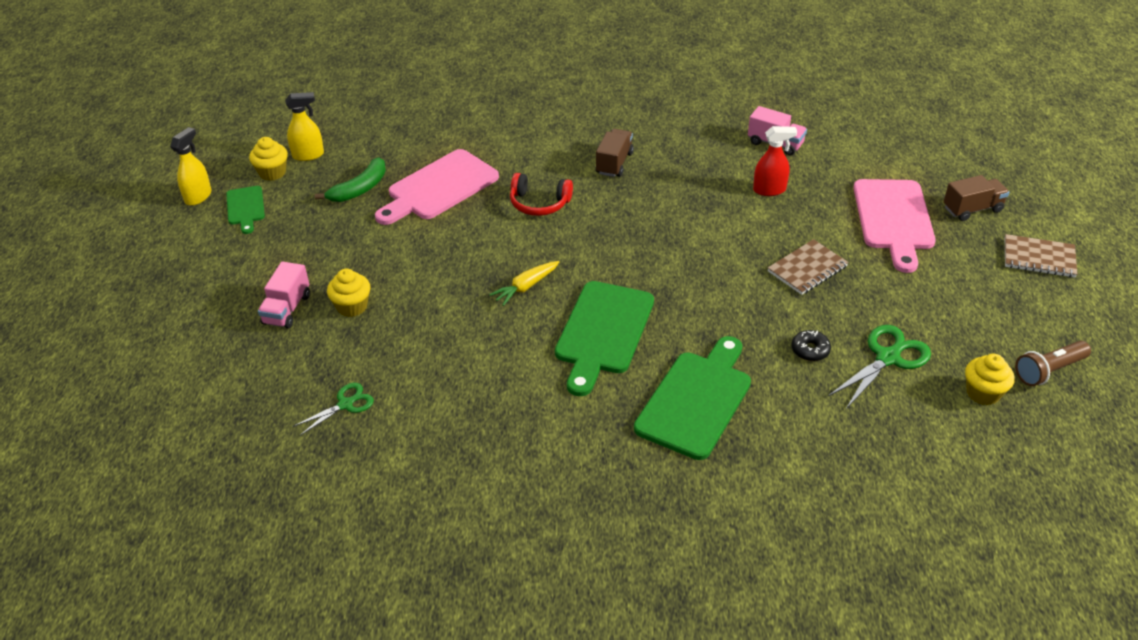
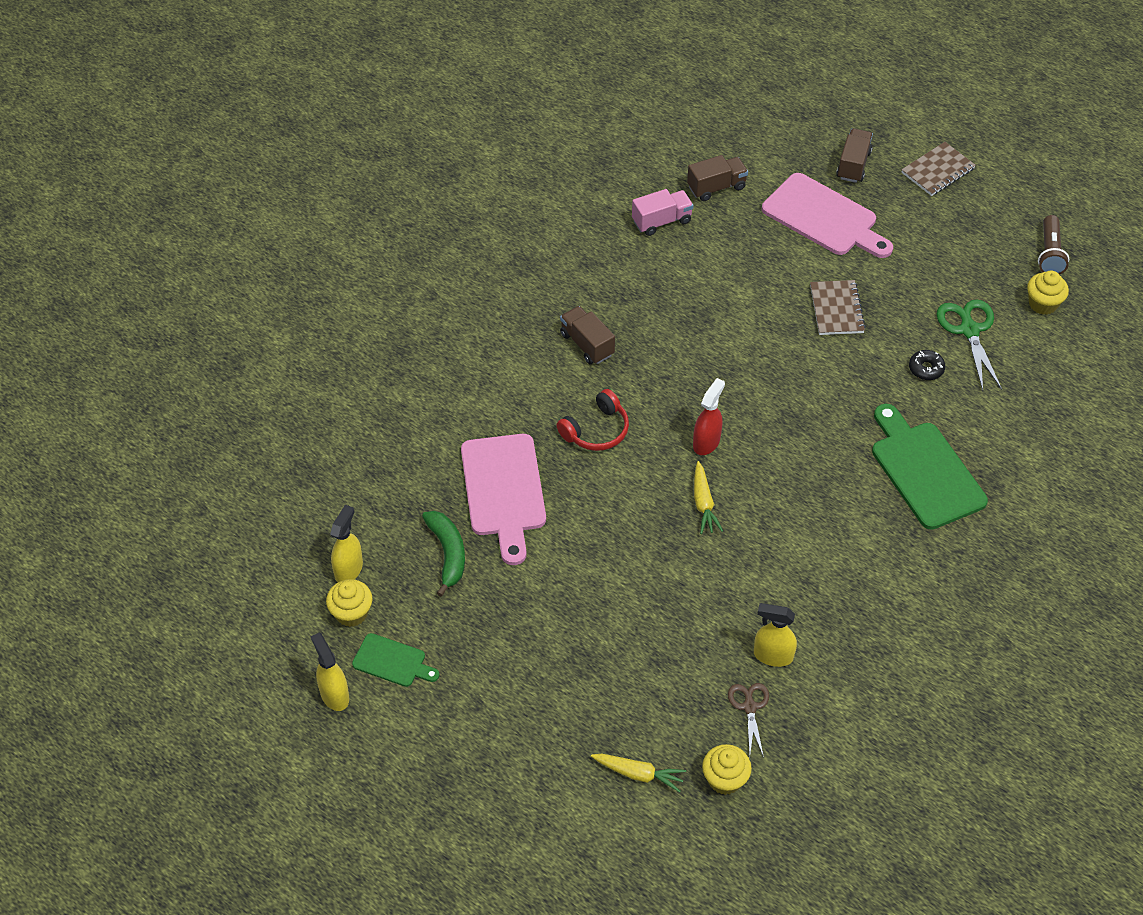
camera: 55 degrees left, 10 degrees up
pink truck [258,261,310,328] -> none
green scissors [292,383,374,435] -> brown scissors [728,683,769,757]
yellow cupcake [327,269,371,317] -> yellow cupcake moved to [702,744,752,795]
green cutting board [555,281,654,396] -> none
red spray bottle [753,126,797,196] -> red spray bottle moved to [693,378,725,455]
none -> yellow carrot [591,754,686,793]
none -> brown truck [687,155,748,201]
none -> yellow spray bottle [754,603,797,667]

